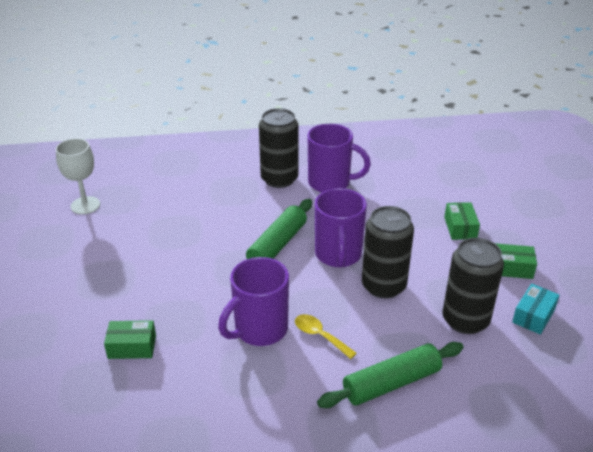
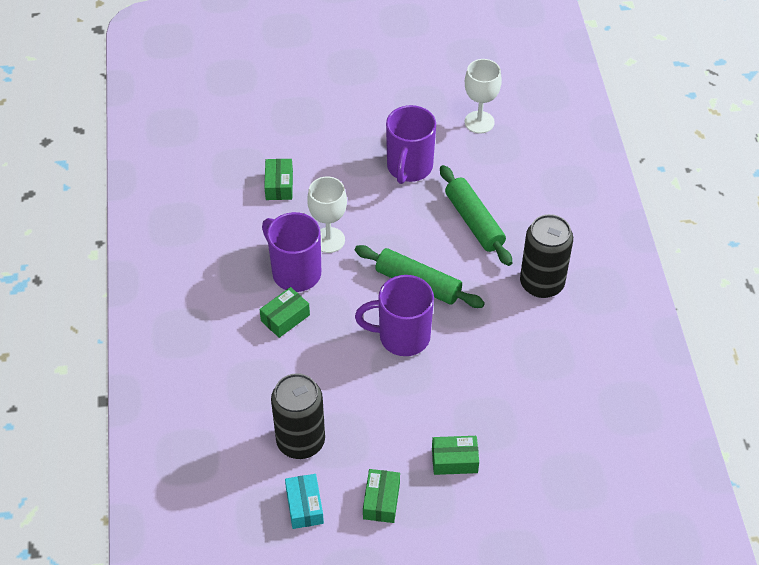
camera: 90 degrees right, 15 degrees up
yellow spoon [295,314,357,359] -> green box [259,287,310,338]
purple mug [308,124,371,193] -> purple mug moved to [386,105,436,184]
green rolling pin [317,342,464,408] -> green rolling pin moved to [440,165,512,266]
black can [362,206,414,299] -> none
turquoise box [512,284,560,334] -> turquoise box turned 45 degrees clockwise [285,474,324,529]
none -> white goblet [307,177,347,253]

